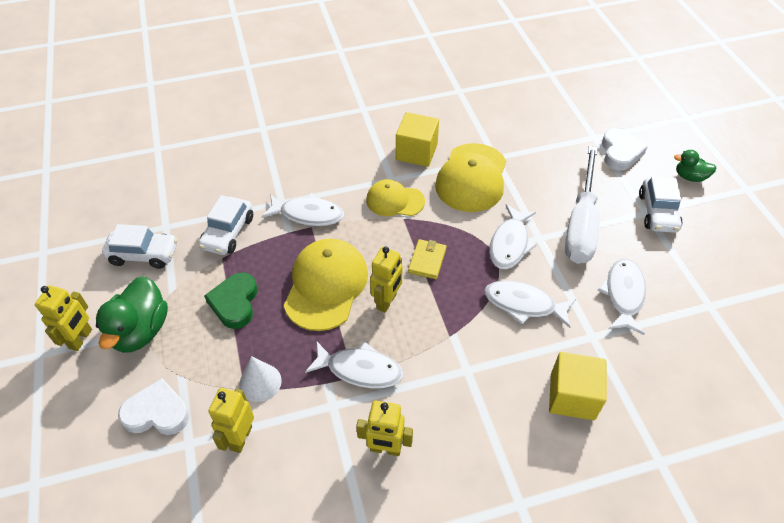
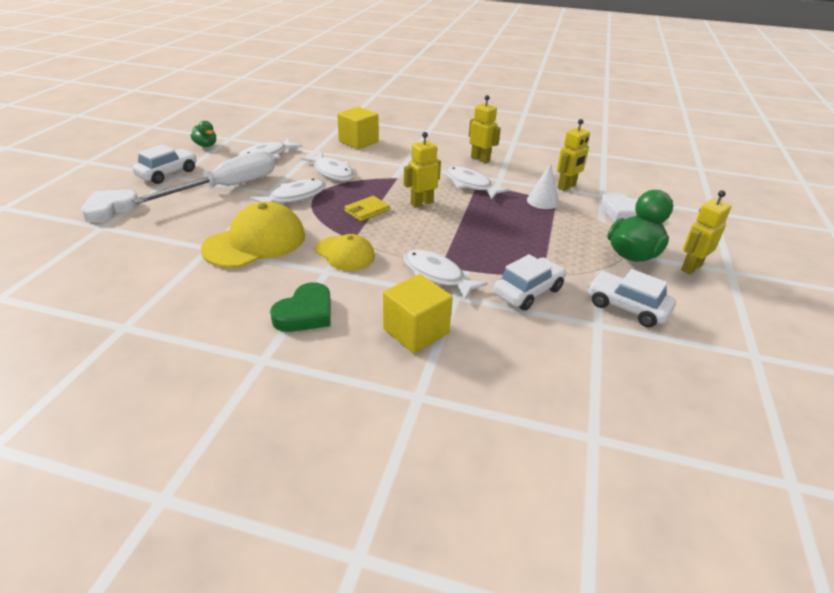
camera: 150 degrees left, 15 degrees down
green heart [204,272,258,329] -> green heart moved to [270,282,331,332]
yellow cap [284,239,368,331] -> none
yellow cube [396,112,439,167] -> yellow cube moved to [383,274,453,353]
green duck [674,150,717,182] -> green duck moved to [191,121,216,147]

